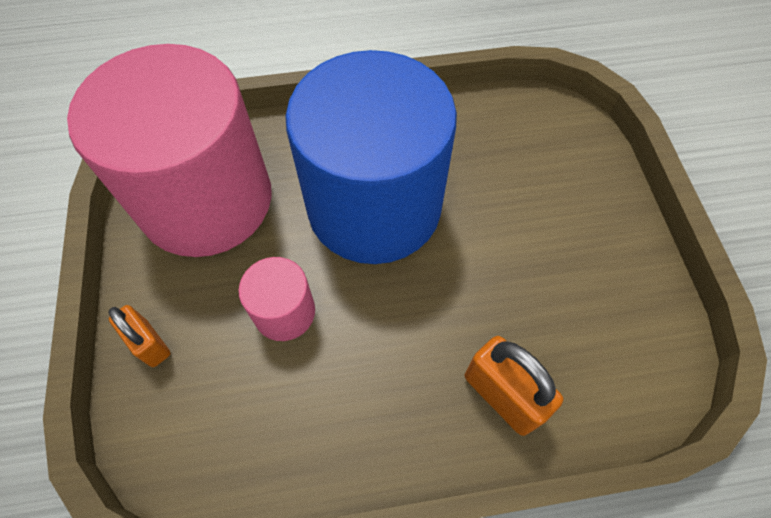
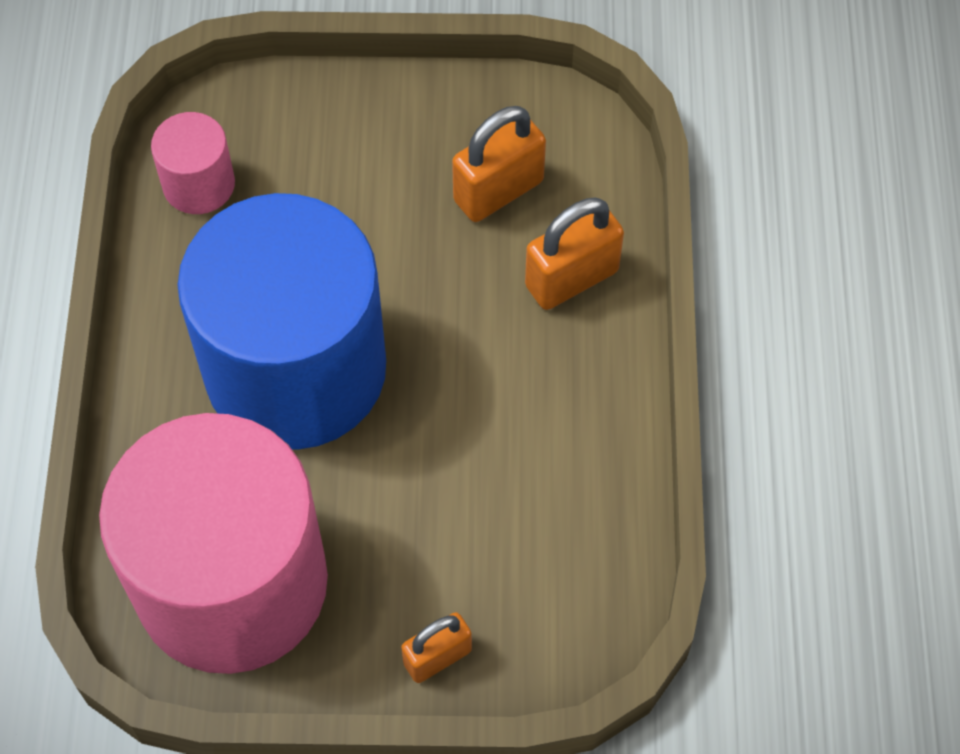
camera: 80 degrees left, 0 degrees up
pink cylinder [239,257,315,341] -> pink cylinder moved to [151,112,235,214]
none -> orange padlock [452,106,546,222]

